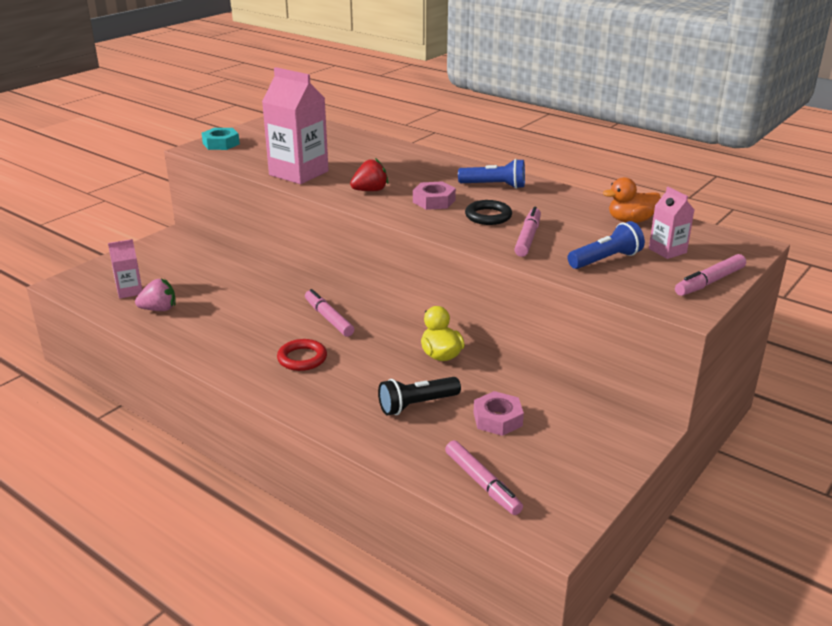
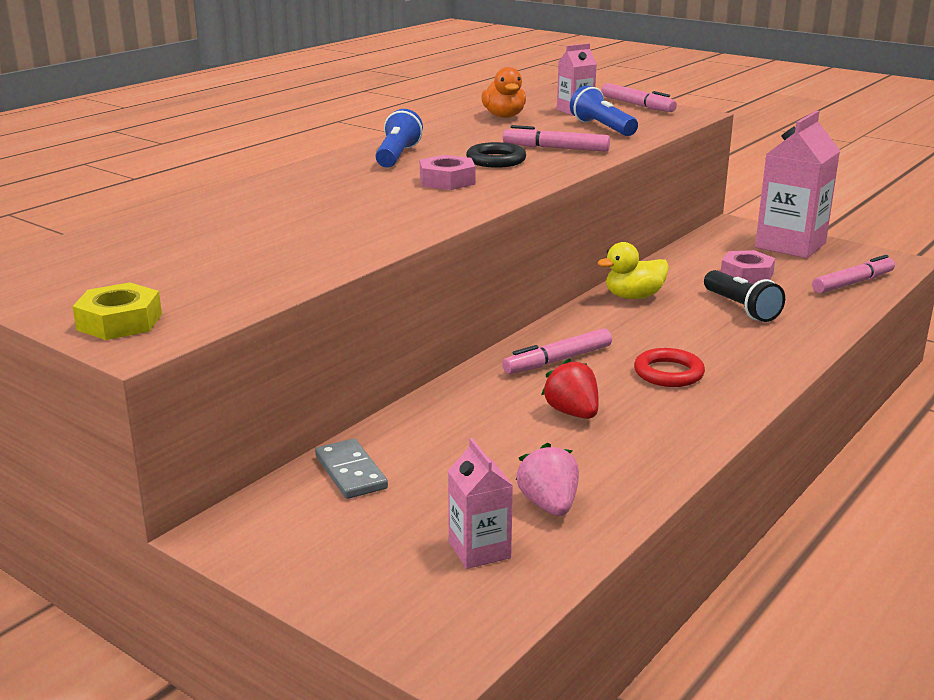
camera: 90 degrees left, 5 degrees down
turquoise nut [202,128,240,150] -> yellow nut [72,282,162,340]
pink carton [262,67,329,184] -> pink carton moved to [755,111,840,258]
red strawberry [350,158,388,191] -> red strawberry moved to [541,358,599,419]
none -> grey domino [315,439,388,499]

